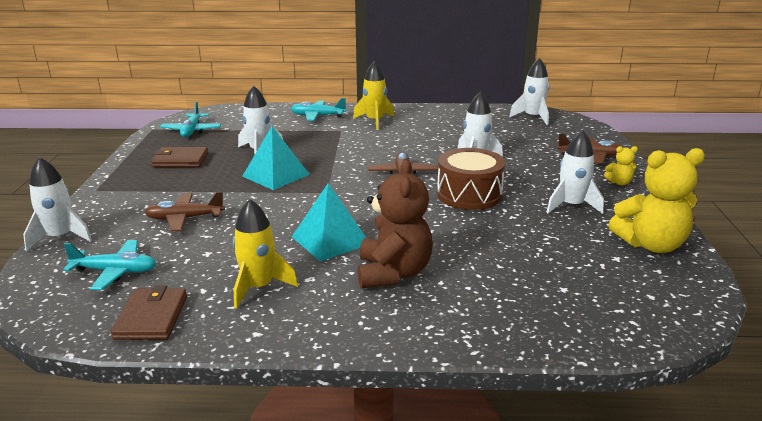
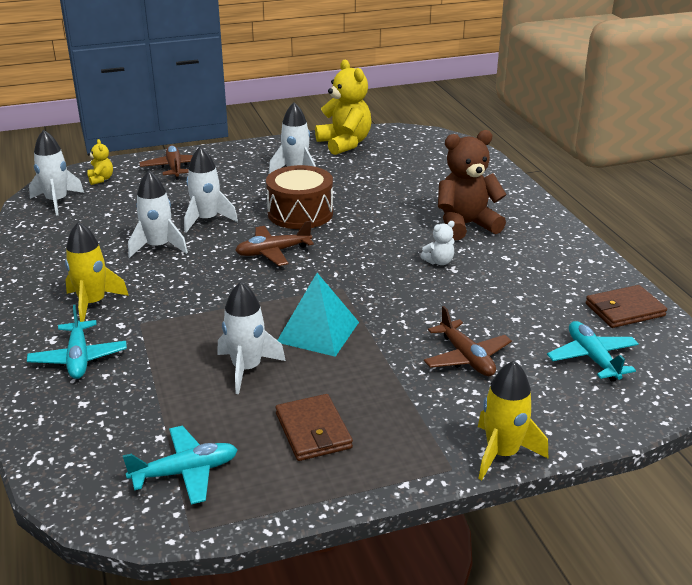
camera: 110 degrees left, 5 degrees up
white rocket [23,157,92,251] -> white rocket moved to [128,171,188,258]
yellow rocket [233,199,298,309] -> yellow rocket moved to [478,361,548,481]
turquoise pyramid [292,183,366,262] -> white teddy bear [420,221,455,265]
yellow teddy bear [604,146,638,185] -> yellow teddy bear moved to [87,139,113,185]

